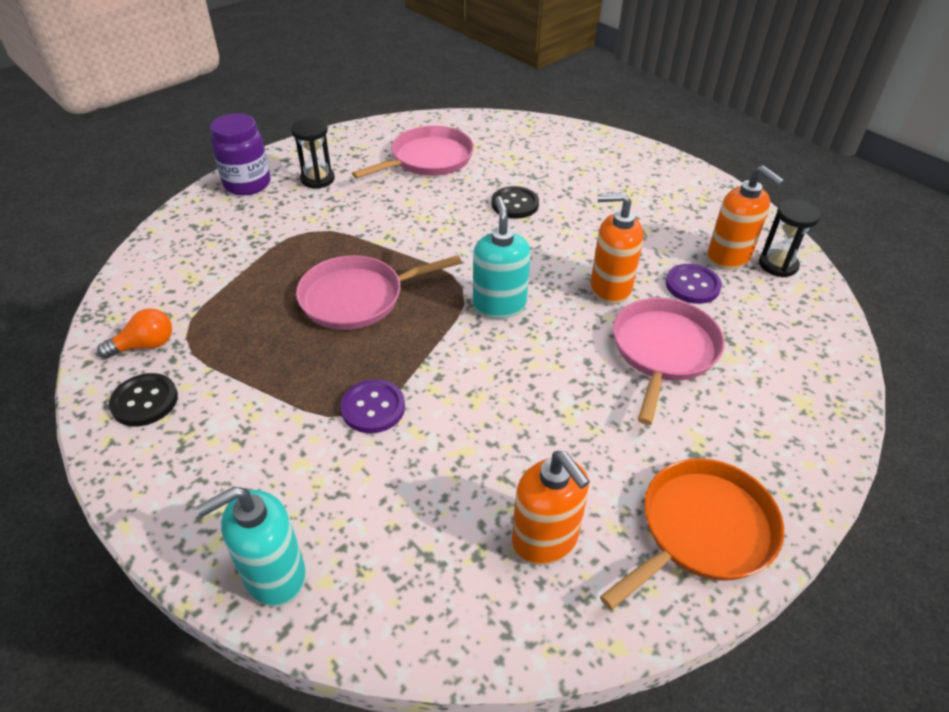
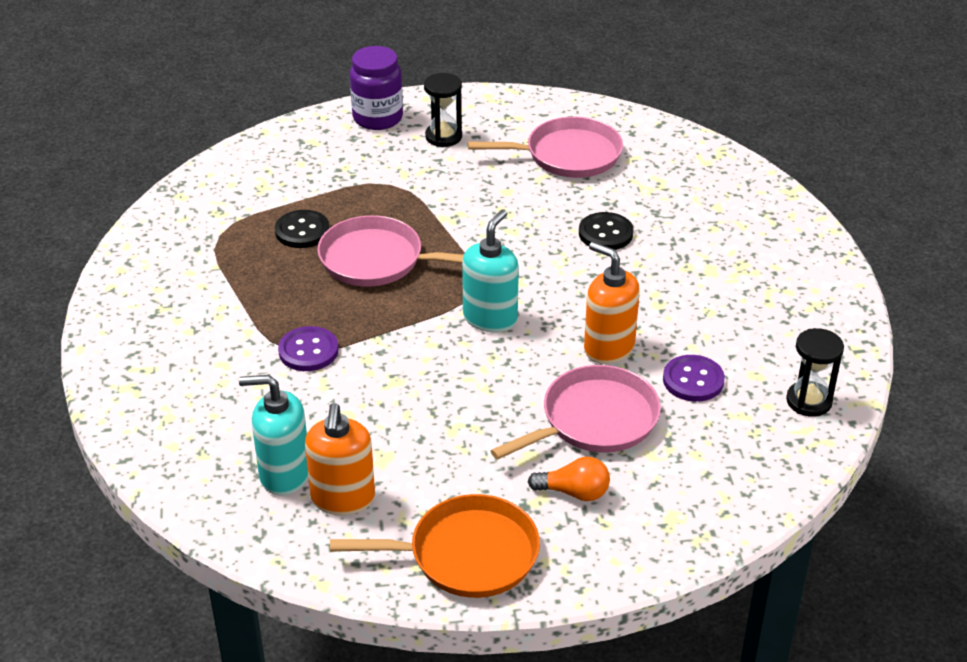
camera: 35 degrees right, 5 degrees down
orange light bulb [97,308,172,359] -> orange light bulb moved to [528,457,610,501]
black button [109,373,178,427] -> black button moved to [275,210,329,248]
turquoise soap dispenser [196,487,306,606] -> turquoise soap dispenser moved to [239,375,308,496]
orange soap dispenser [707,166,784,270] -> none

